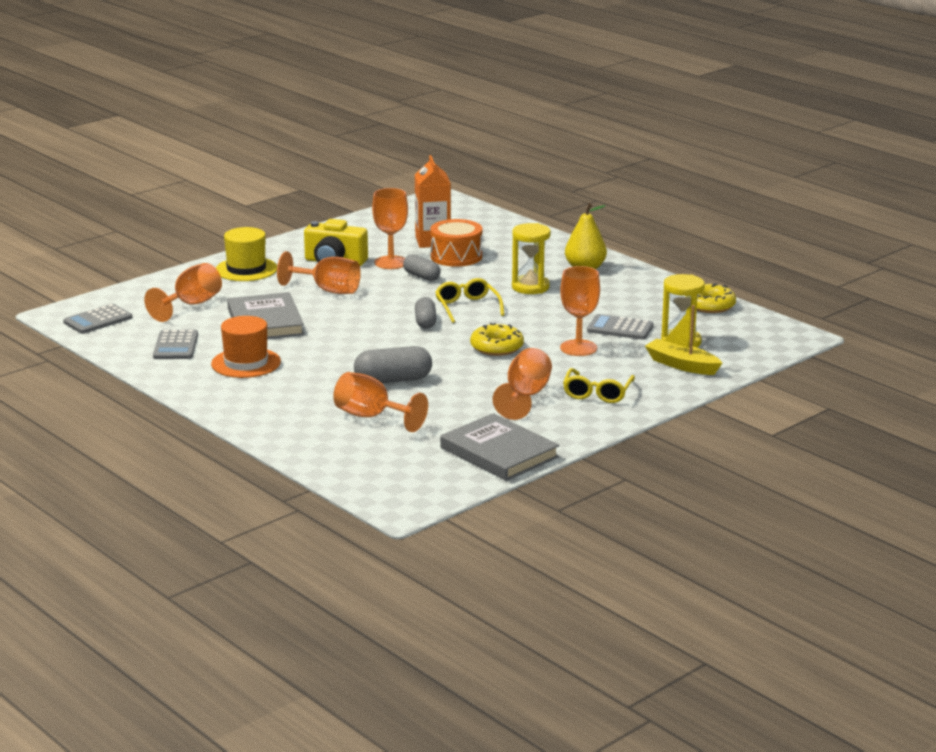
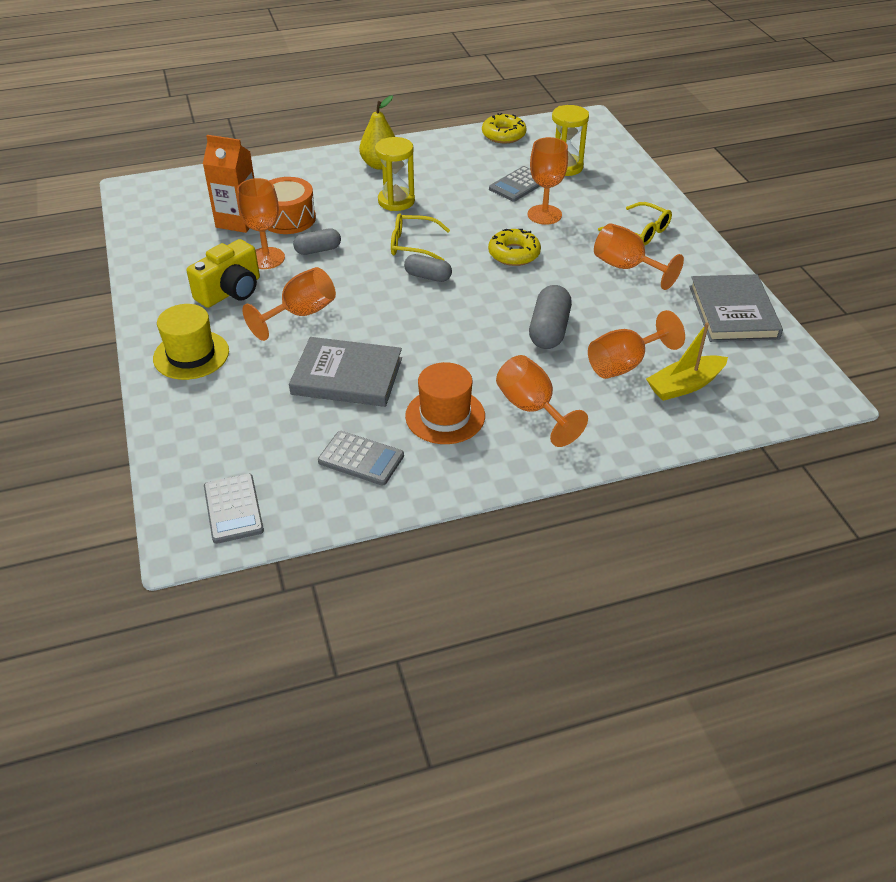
camera: 65 degrees left, 20 degrees up
orange goblet [144,263,222,322] -> orange goblet moved to [496,355,588,447]
grey book [440,413,560,481] -> grey book turned 75 degrees counterclockwise [689,274,783,342]
yellow boat [645,305,722,375] -> yellow boat moved to [646,323,728,401]

